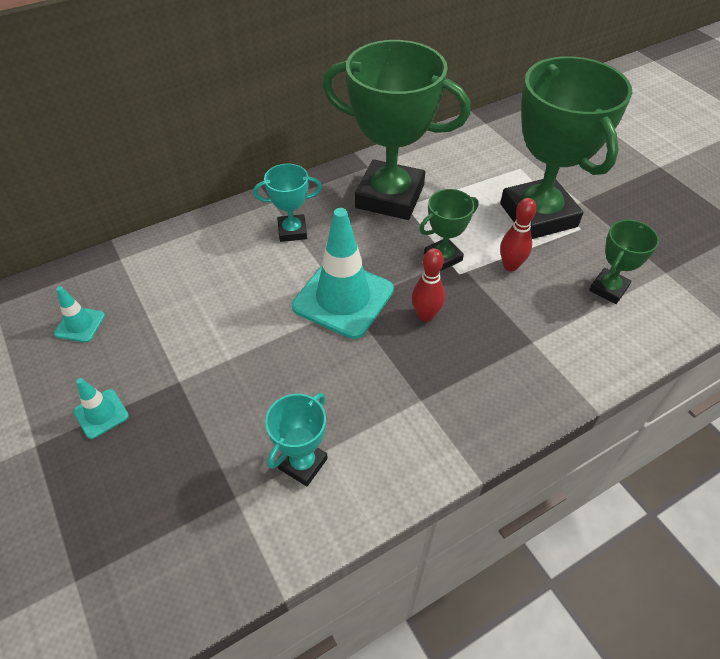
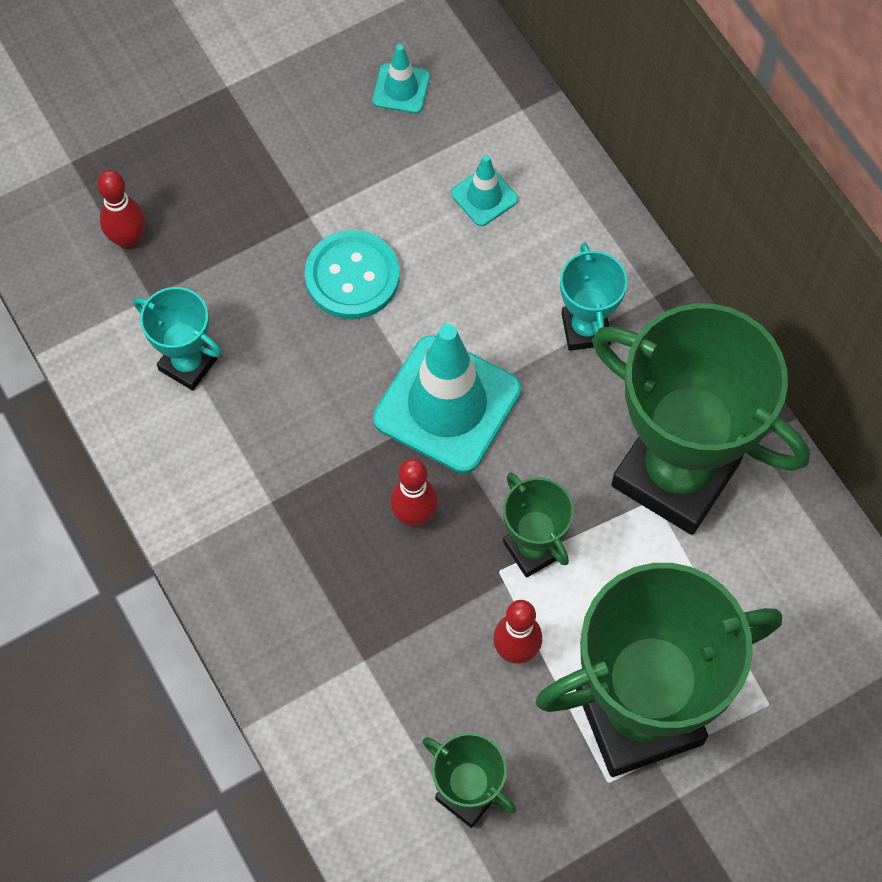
camera: 90 degrees right, 15 degrees up
turquoise traffic cone [73,378,129,439] -> turquoise traffic cone moved to [451,155,518,226]
green trophy [323,40,471,220] -> green trophy turned 75 degrees counterclockwise [592,303,810,535]
none -> red bowling pin [97,170,145,250]
none -> turquoise button [305,230,400,319]

